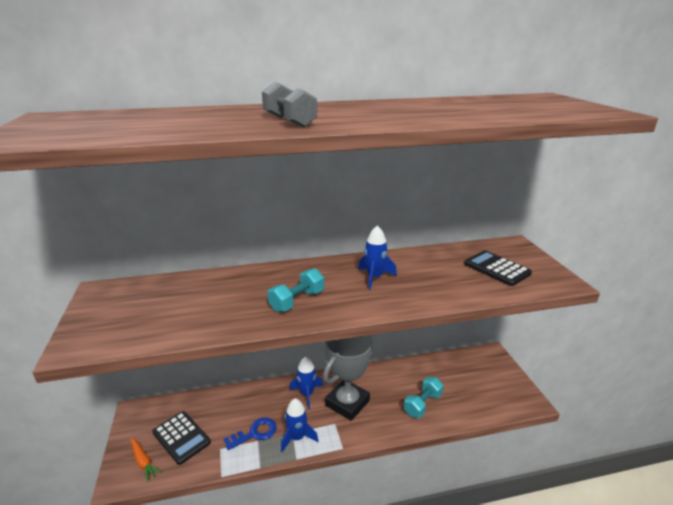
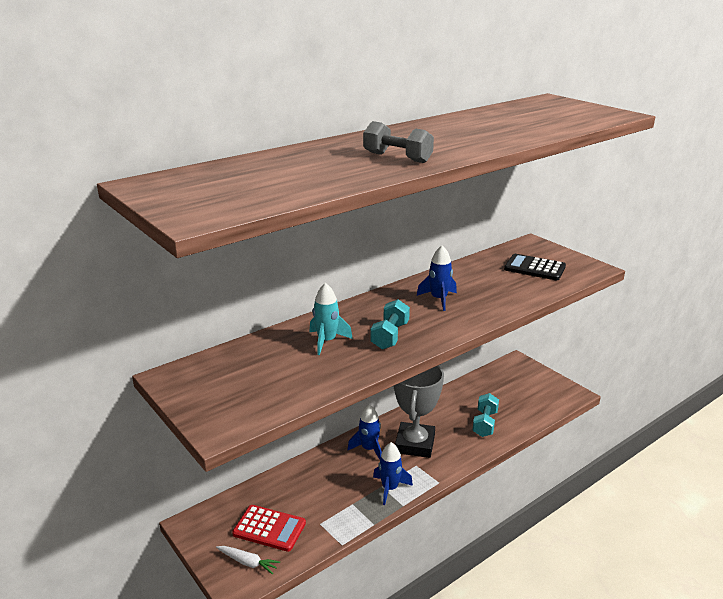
camera: 25 degrees left, 0 degrees up
orange carrot [131,438,162,482] -> white carrot [216,546,280,575]
black calculator [152,411,211,465] -> red calculator [232,505,306,552]
blue key [224,418,276,450] -> none
none -> turquoise rocket [309,283,353,355]

